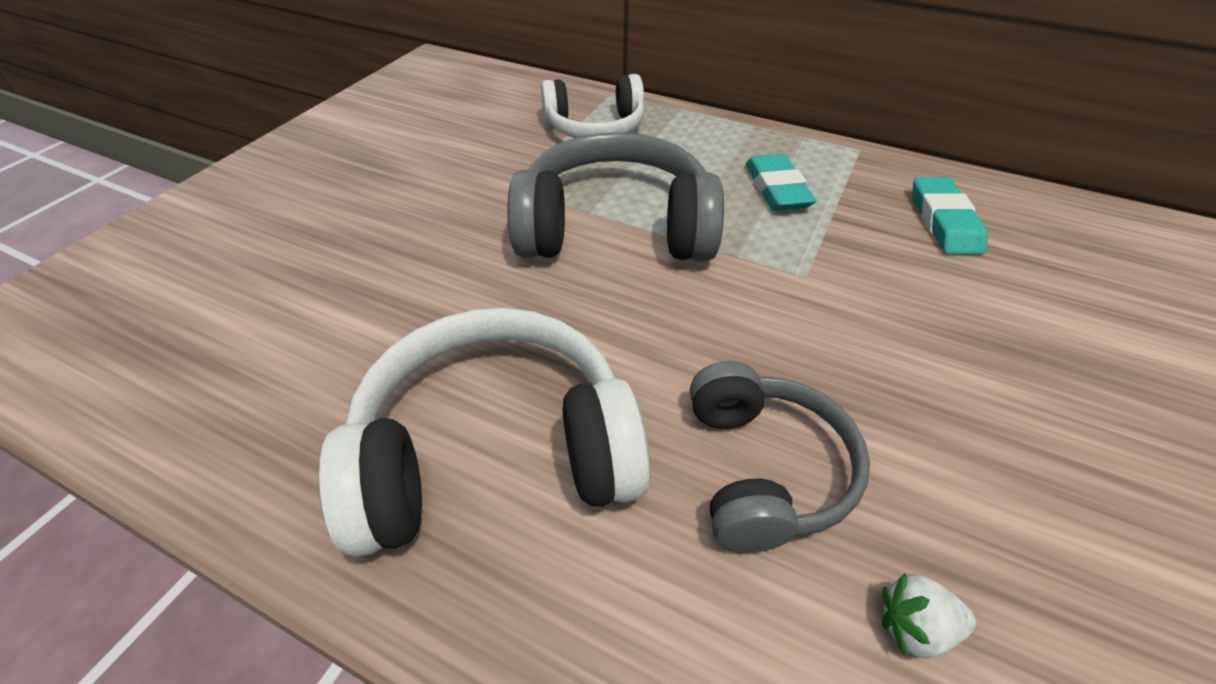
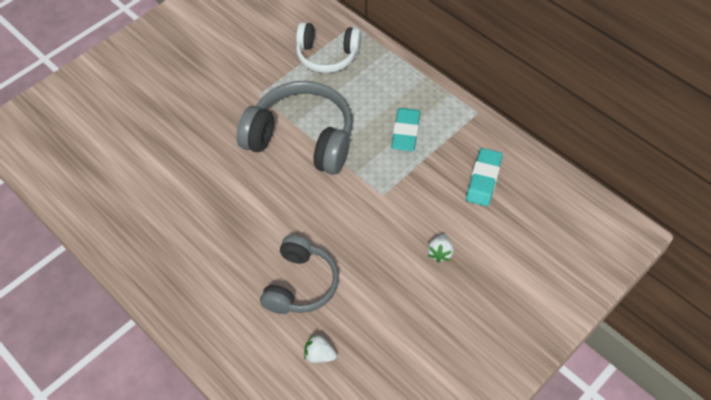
camera: 20 degrees right, 10 degrees up
white headphones [318,308,650,557] -> none
none -> white strawberry [427,234,454,263]

